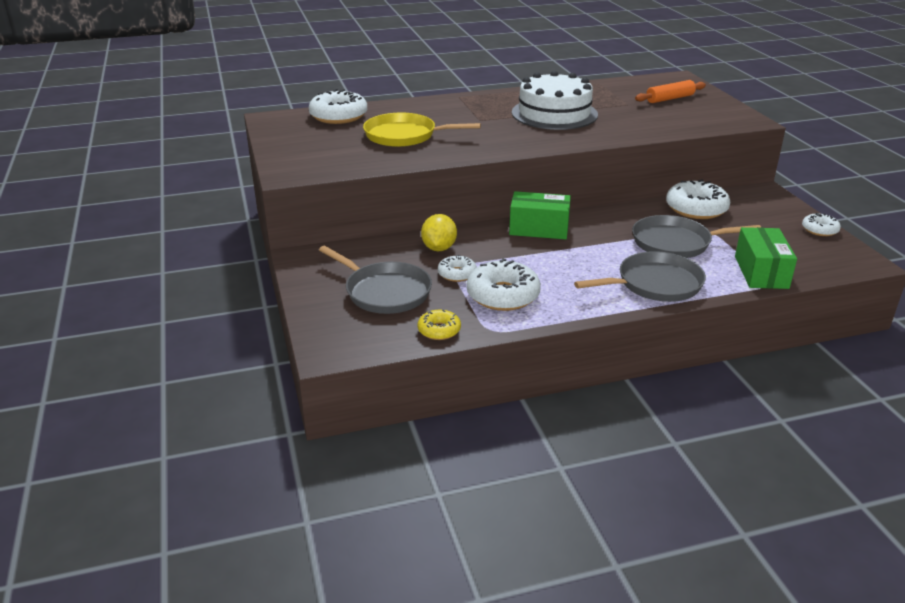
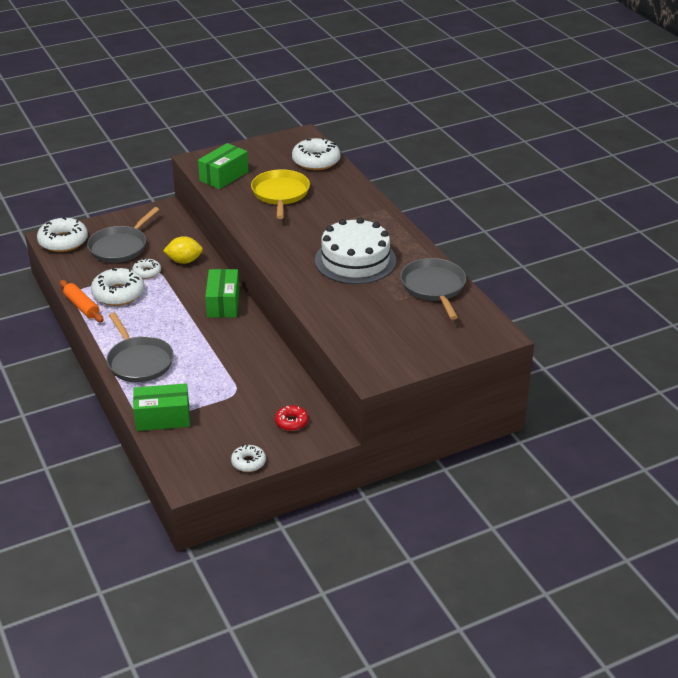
camera: 80 degrees right, 5 degrees up
yellow donut [417,310,461,340] -> none
grey pan [632,215,761,258] -> grey pan moved to [400,258,466,320]
orange rolling pin [635,80,706,103] -> orange rolling pin moved to [60,280,104,322]
white donut [666,179,730,219] -> white donut moved to [37,217,88,252]
none -> green box [198,143,248,189]
none -> red donut [275,405,308,431]

